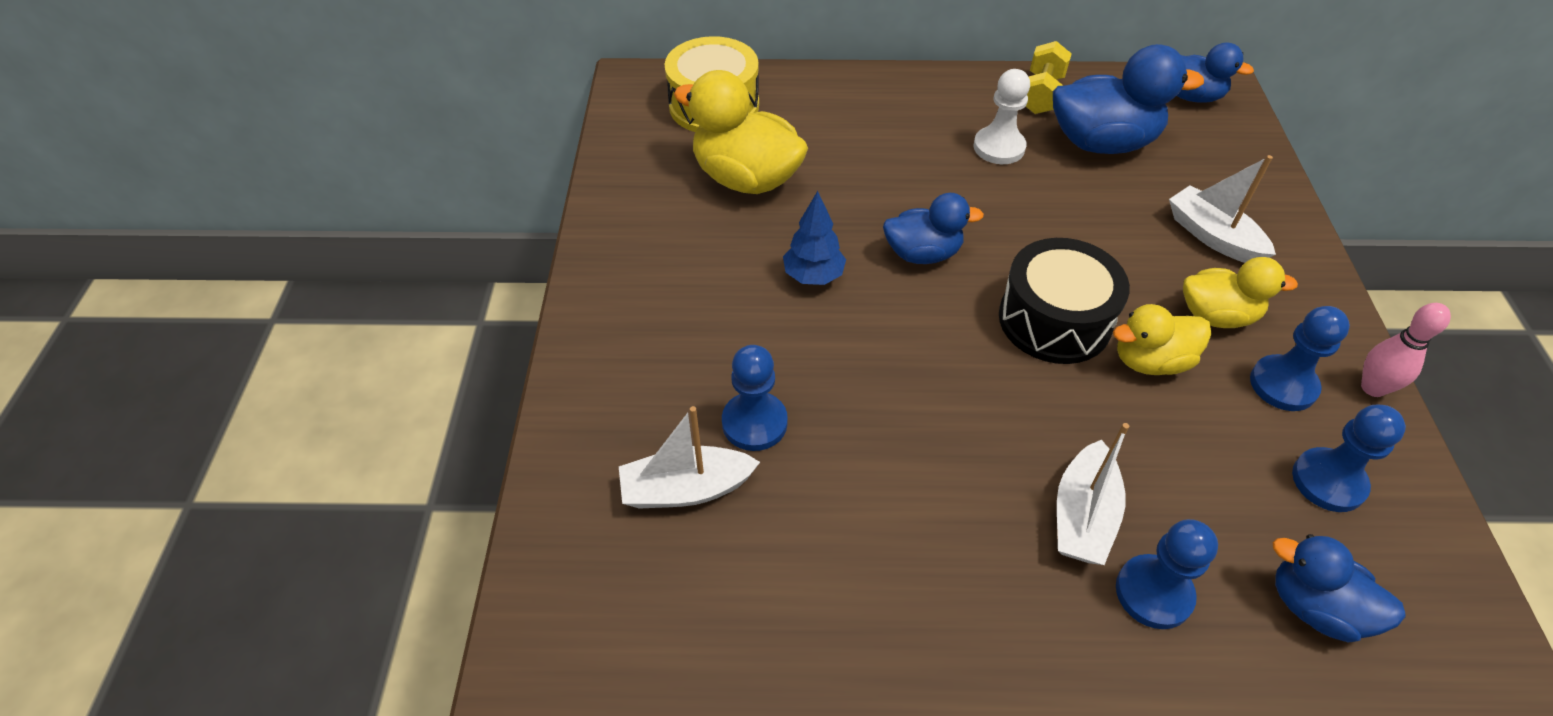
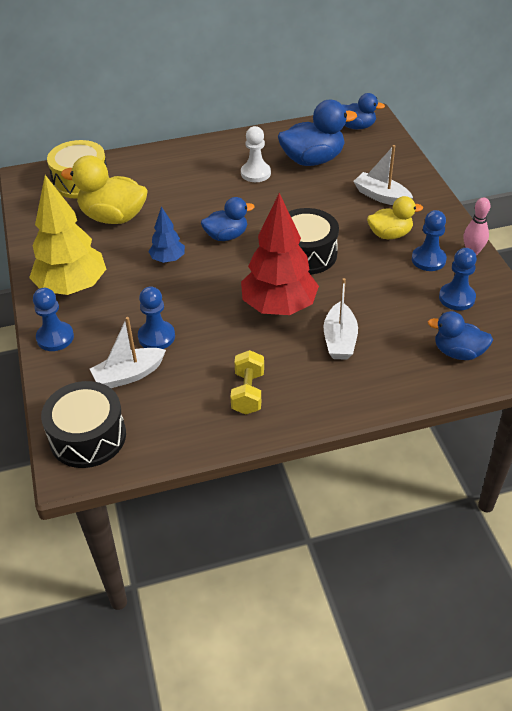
camera: 15 degrees left, 5 degrees down
yellow dumbbell [1025,41,1072,114] -> yellow dumbbell moved to [230,350,264,414]
yellow duck [1113,304,1212,375] -> none
blue pawn [1116,519,1218,629] -> blue pawn moved to [33,288,74,351]
none -> yellow tree [29,175,106,295]
none -> black drum [41,381,126,468]
none -> red tree [241,193,319,315]

